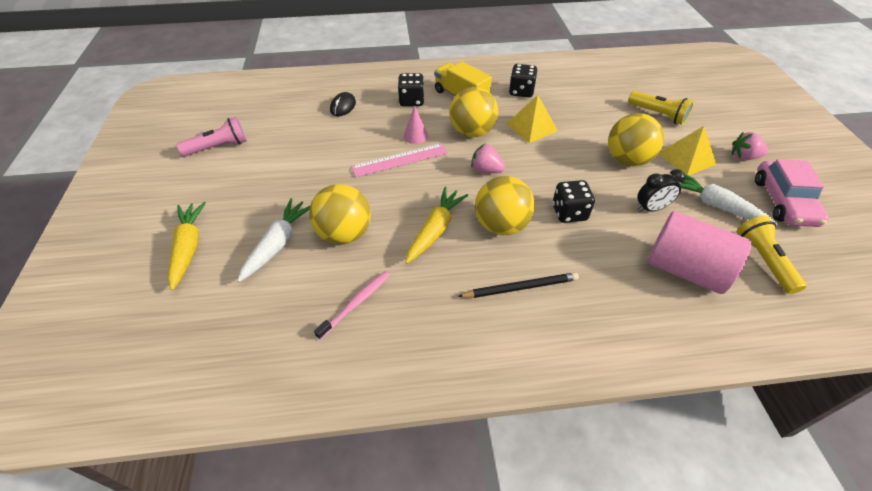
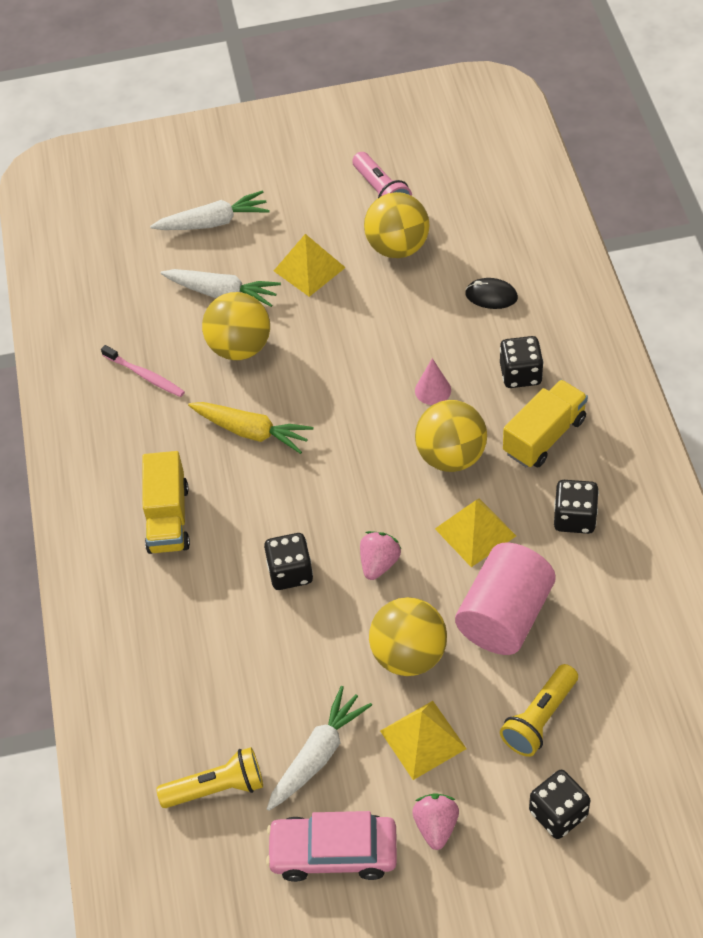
camera: 90 degrees right, 5 degrees up
yellow carrot [168,202,206,290] -> white carrot [150,190,270,230]
pink ruler [351,143,448,177] -> none
black pencil [458,272,579,298] -> yellow truck [142,451,190,554]
pink strawberry [471,143,505,173] -> pink strawberry moved to [360,531,401,580]
yellow ball [475,176,535,235] -> yellow ball moved to [364,192,430,258]
black clock [637,169,685,212] -> none
pink cylinder [647,211,752,294] -> pink cylinder moved to [455,542,556,655]
none -> yellow pyramid [274,234,346,297]
none -> black dice [529,770,590,839]

